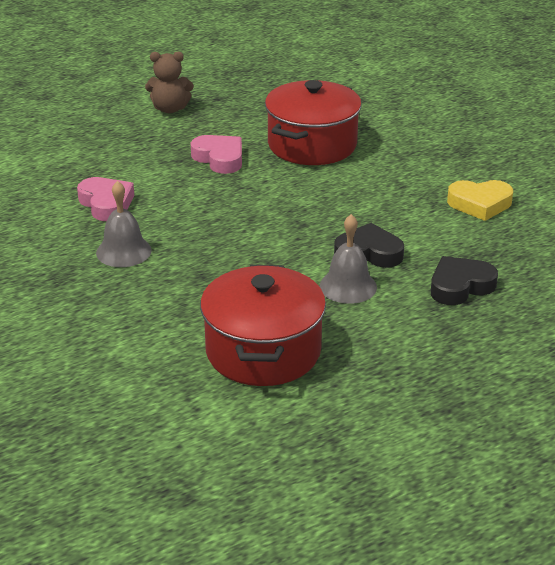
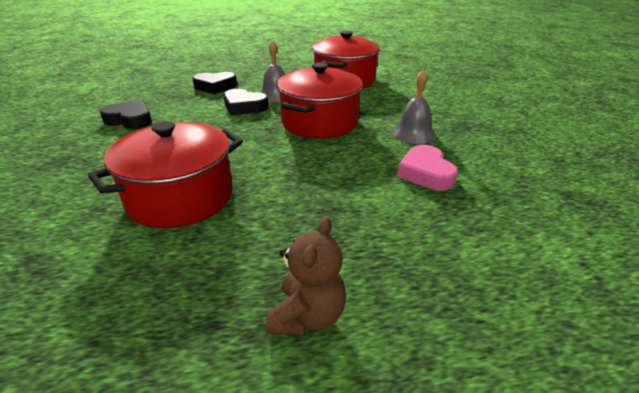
camera: 160 degrees left, 0 degrees up
brown teddy bear [145,52,194,113] -> brown teddy bear turned 90 degrees clockwise [266,216,346,336]
pink heart [191,135,242,174] -> none
yellow heart [447,180,513,221] -> black heart [100,100,152,129]
none -> red pot [277,62,363,139]

